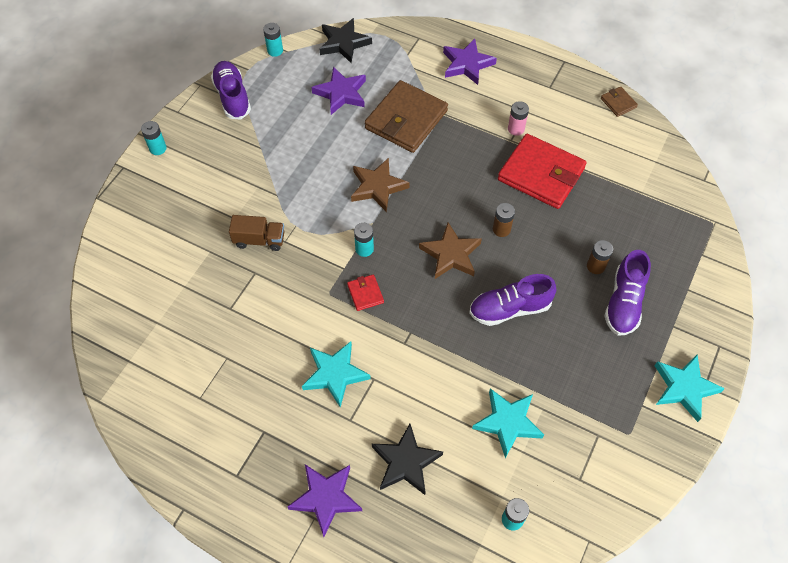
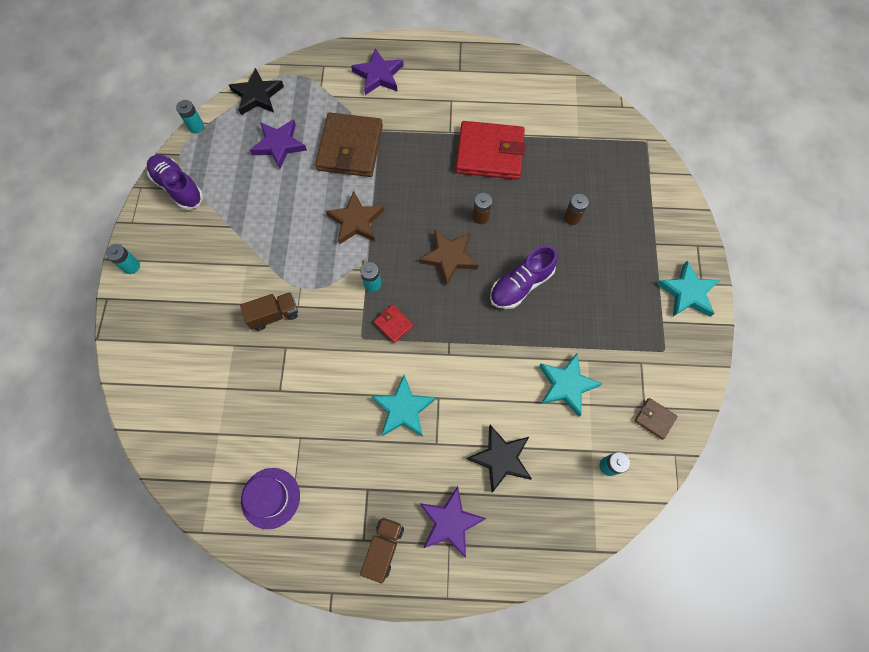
camera: 25 degrees left, 10 degrees up
pink battery [508,101,529,136] -> none
brown wallet [601,87,638,117] -> brown wallet moved to [634,398,677,440]
purple shoe [604,250,651,335] -> none
none -> purple hat [241,468,300,529]
none -> brown truck [360,517,404,583]

